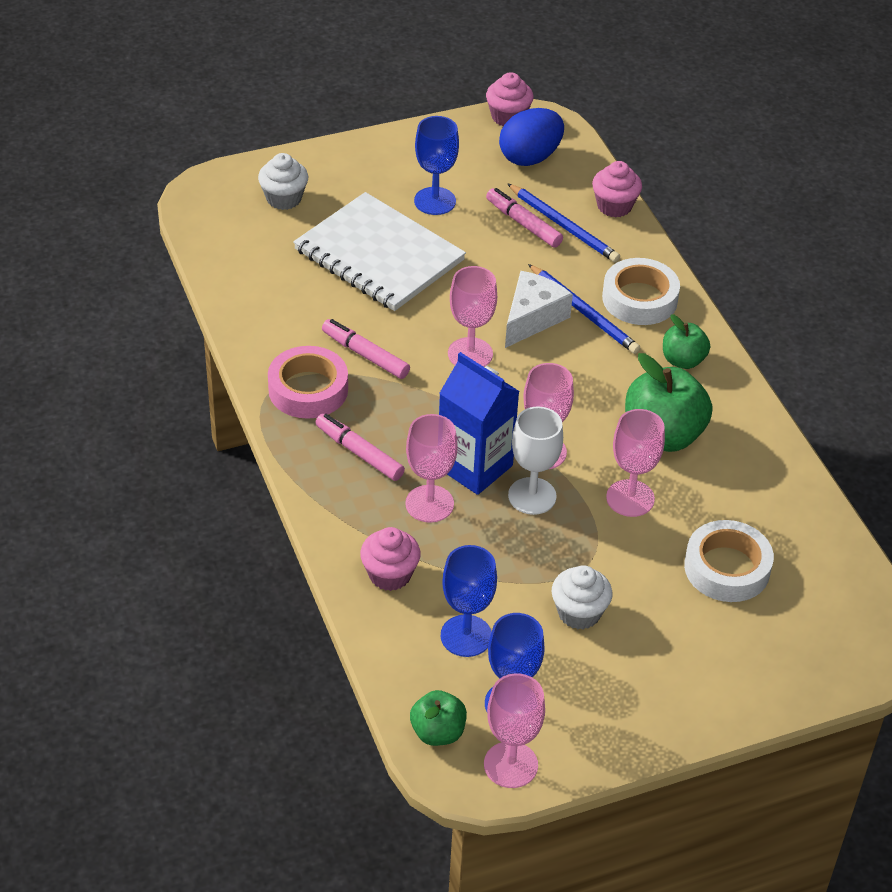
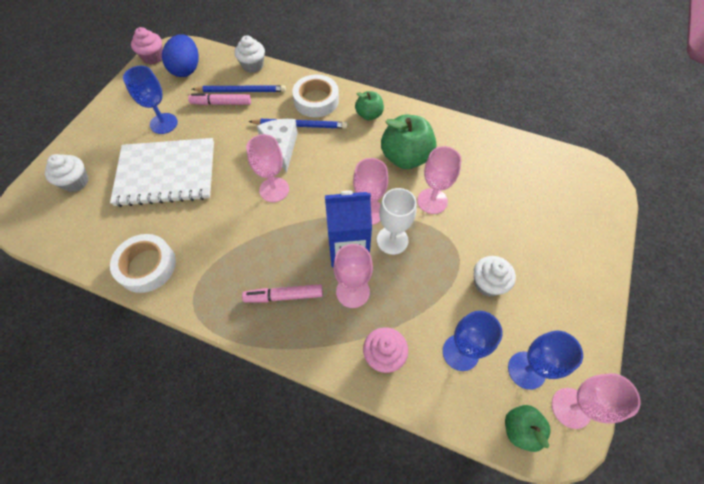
camera: 45 degrees left, 15 degrees up
pink tape [268,346,348,419] -> none
pink marker [322,319,410,379] -> none
pink cupcake [592,161,642,217] -> white cupcake [234,36,265,73]
white tape [684,520,774,602] -> white tape moved to [110,234,176,293]

